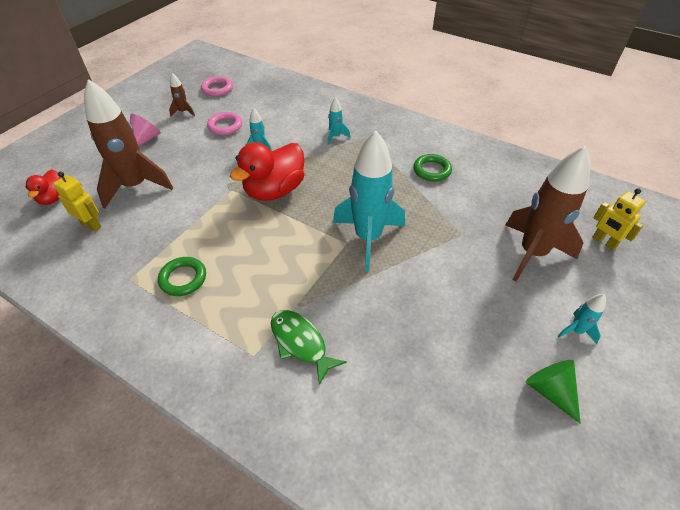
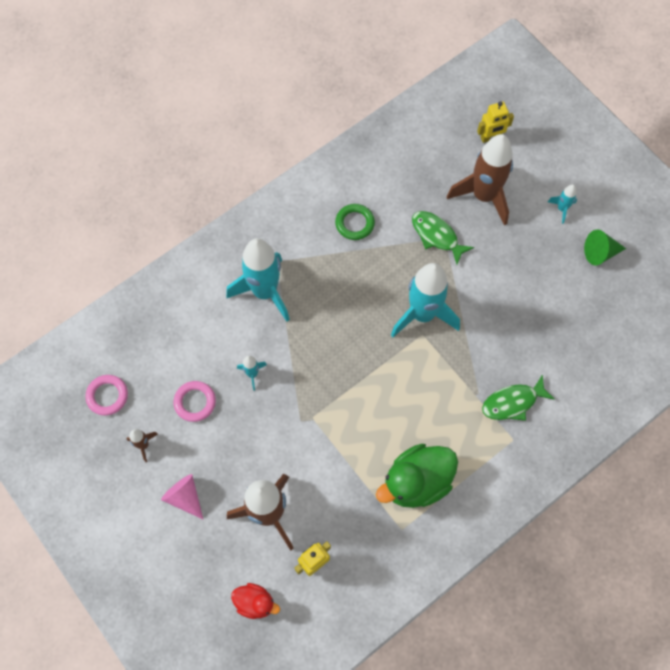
camera: 70 degrees left, 20 degrees up
green ring [158,257,206,296] -> green duck [376,444,458,508]
red duck [230,142,304,201] -> none
turquoise rocket [327,97,350,145] -> turquoise rocket [226,238,290,321], size x2.33
none -> green fish [412,211,474,264]

